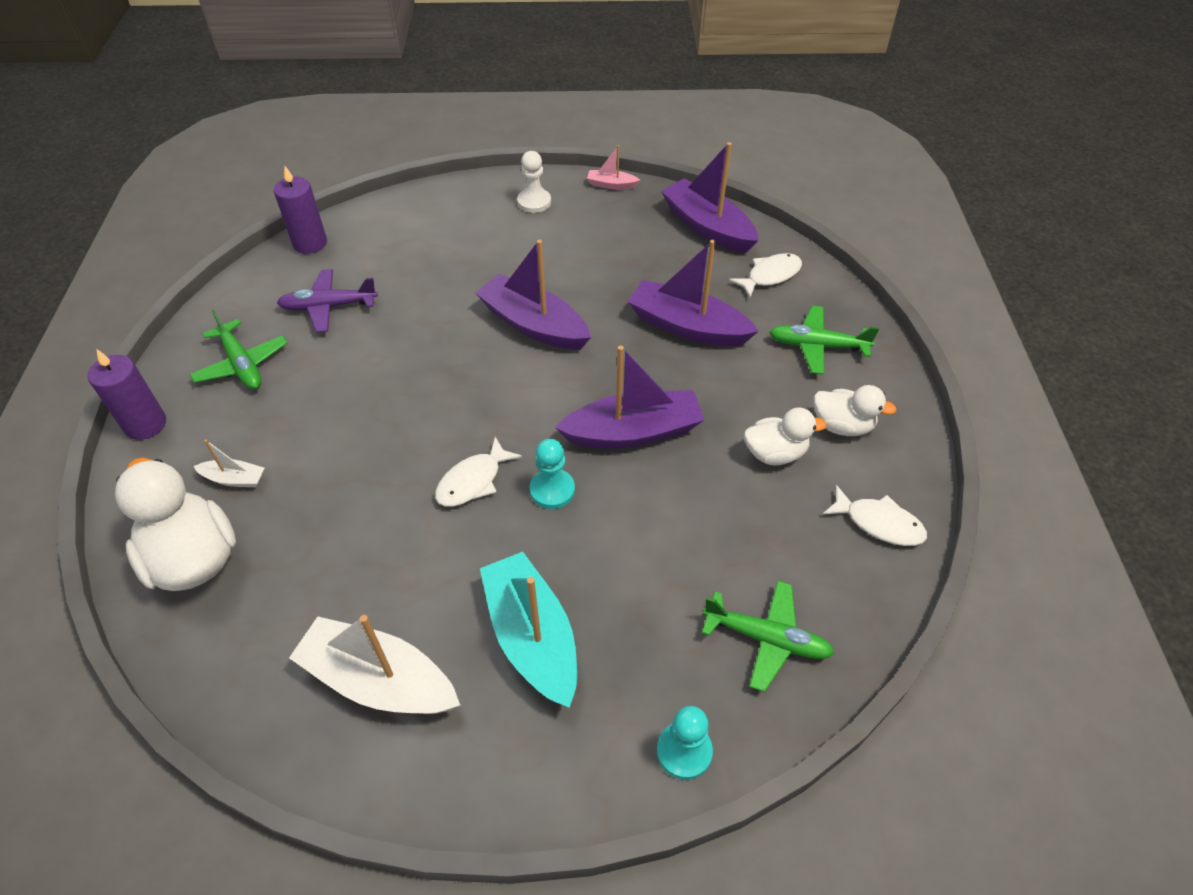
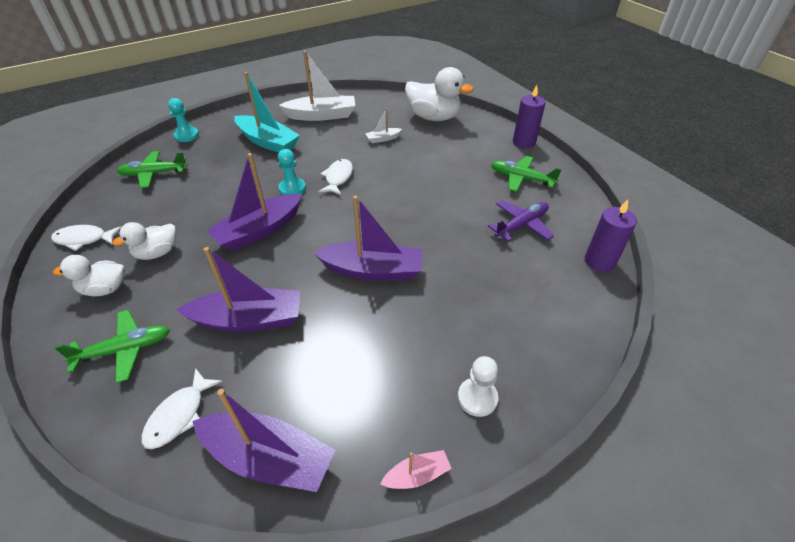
camera: 150 degrees right, 5 degrees down
white boat [193,440,265,487] -> white boat moved to [365,108,402,143]

